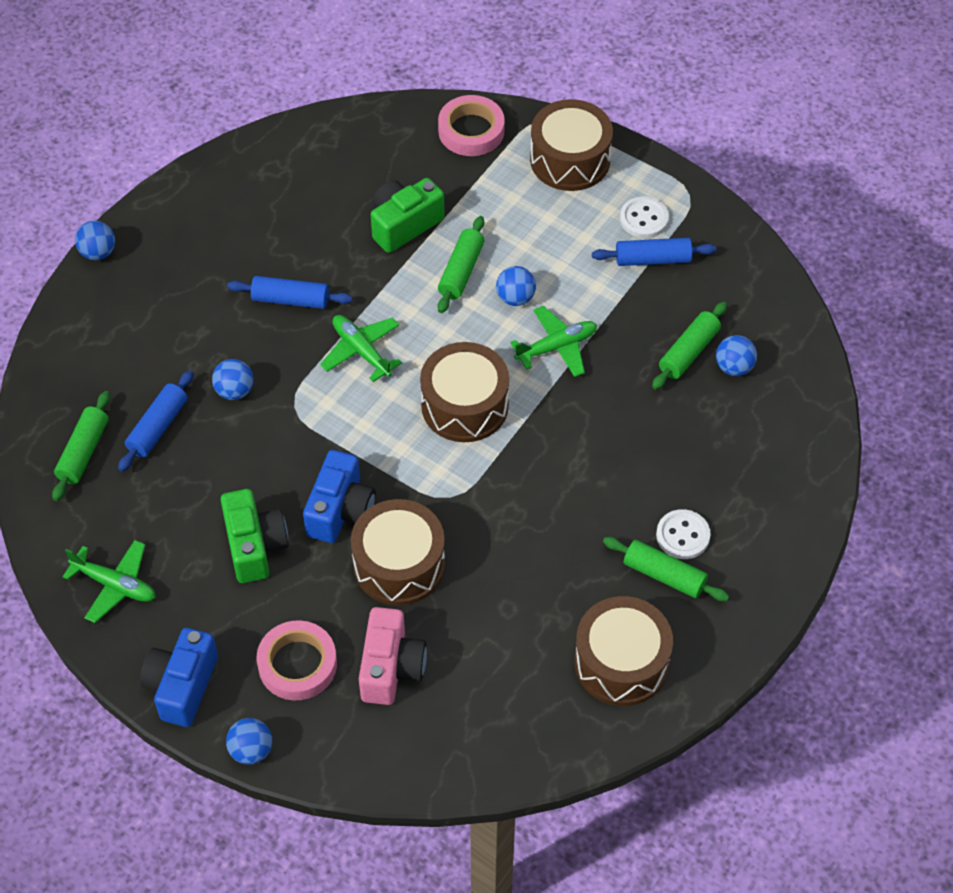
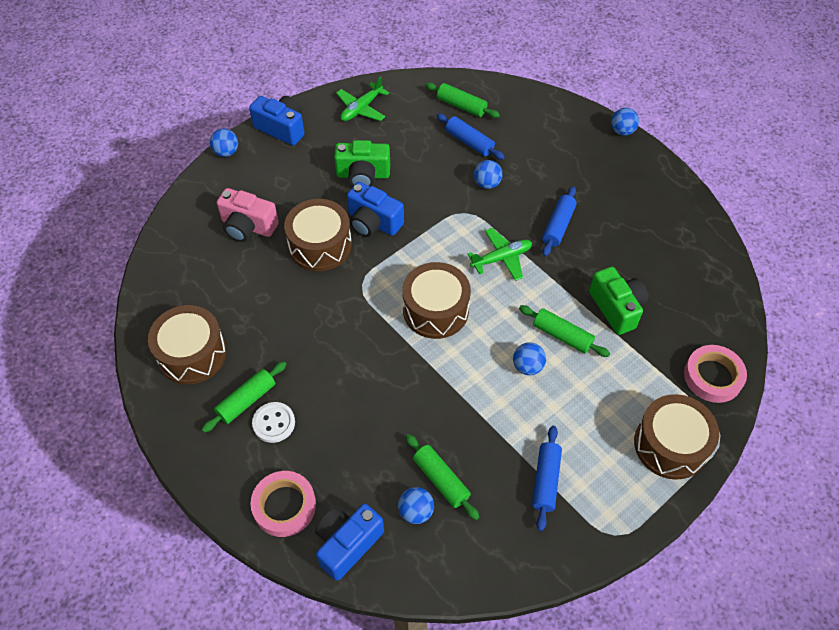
camera: 105 degrees right, 0 degrees up
pink tape [257,620,337,700] -> pink tape moved to [251,471,316,537]
green plane [510,306,597,377] -> none
white button [620,197,669,238] -> none
none -> blue camera [315,503,384,581]

